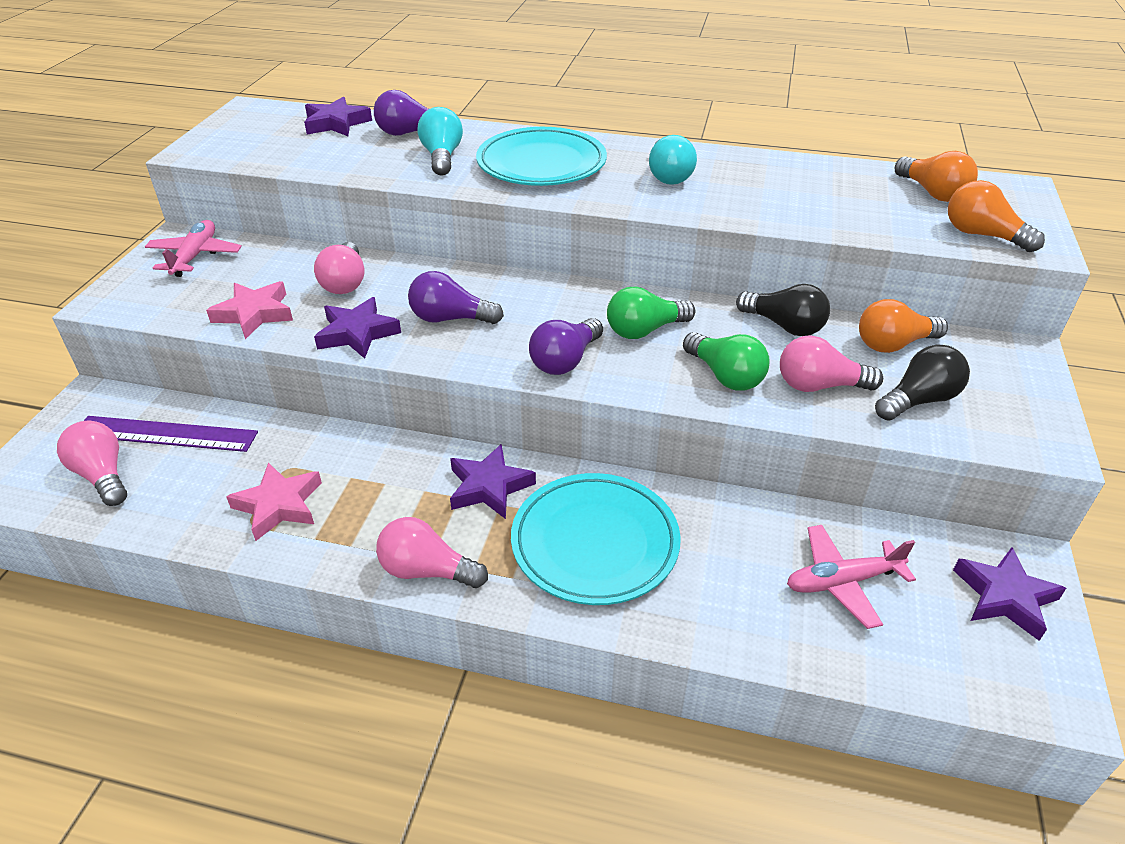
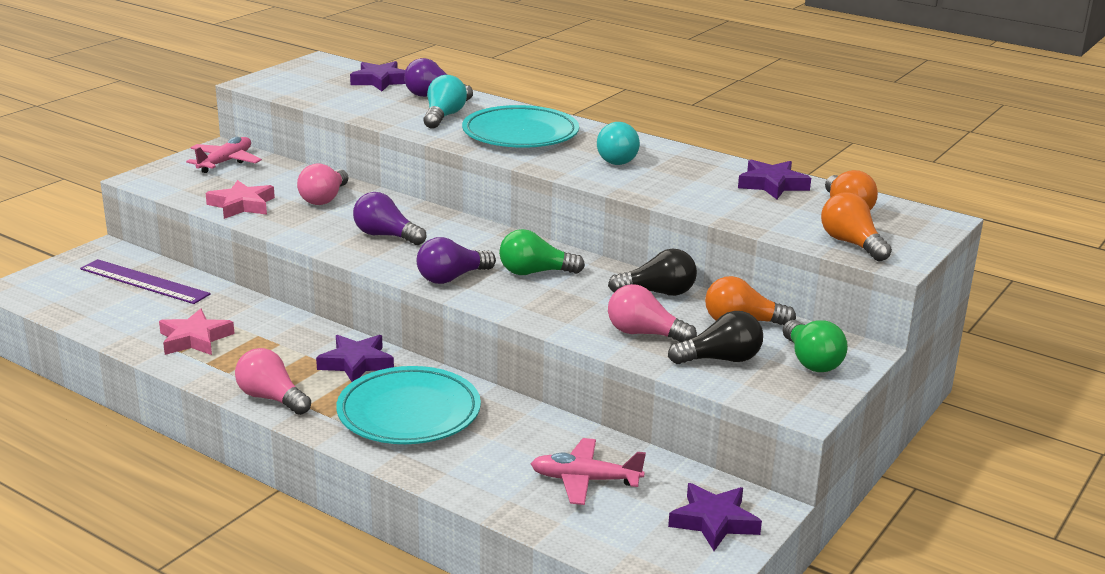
camera: 20 degrees right, 15 degrees down
pink light bulb [57,421,127,506] -> none
purple star [314,297,401,359] -> purple star moved to [738,160,811,199]
green light bulb [683,332,770,391] -> green light bulb moved to [783,320,848,372]
black light bulb [736,284,830,336] -> black light bulb turned 60 degrees counterclockwise [608,249,697,296]

